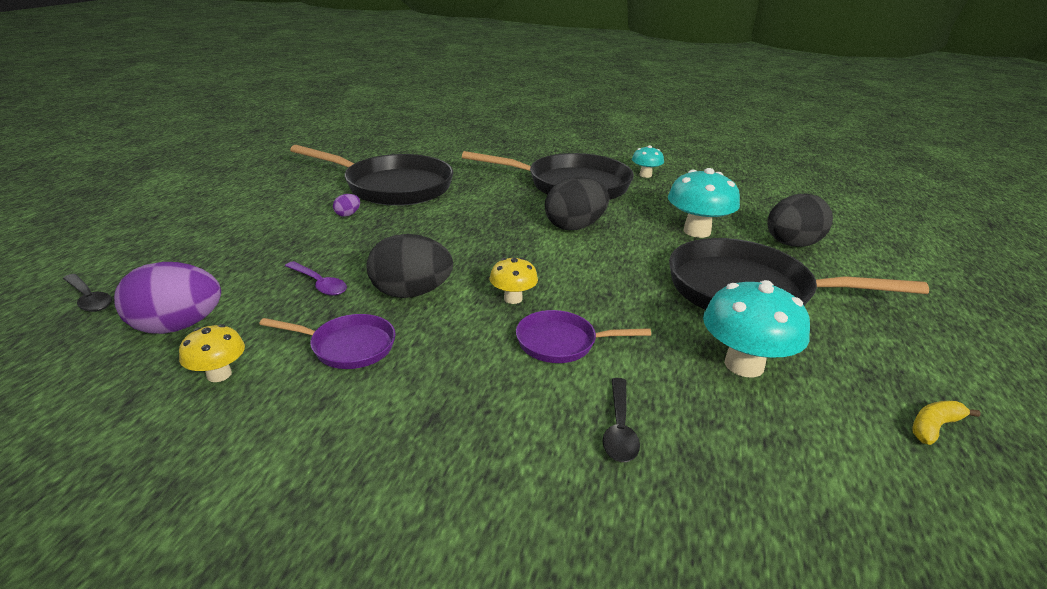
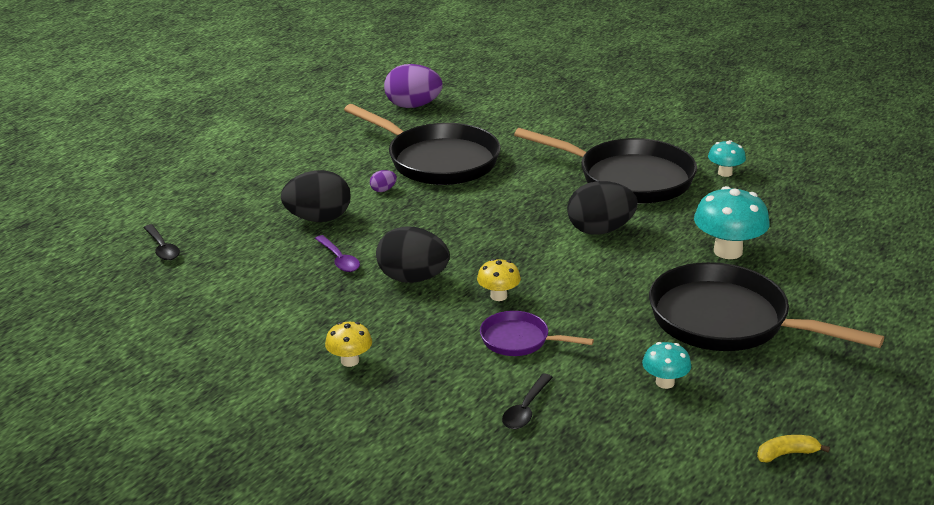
camera: 20 degrees right, 0 degrees up
purple egg [114,262,221,334] -> purple egg moved to [384,64,443,108]
yellow mushroom [179,324,245,382] -> yellow mushroom moved to [325,322,372,367]
purple pan [260,314,396,369] -> none
turquoise mushroom [703,280,810,377] -> turquoise mushroom [642,342,691,389], size x0.56
black egg [767,193,833,247] -> black egg moved to [281,170,351,222]

